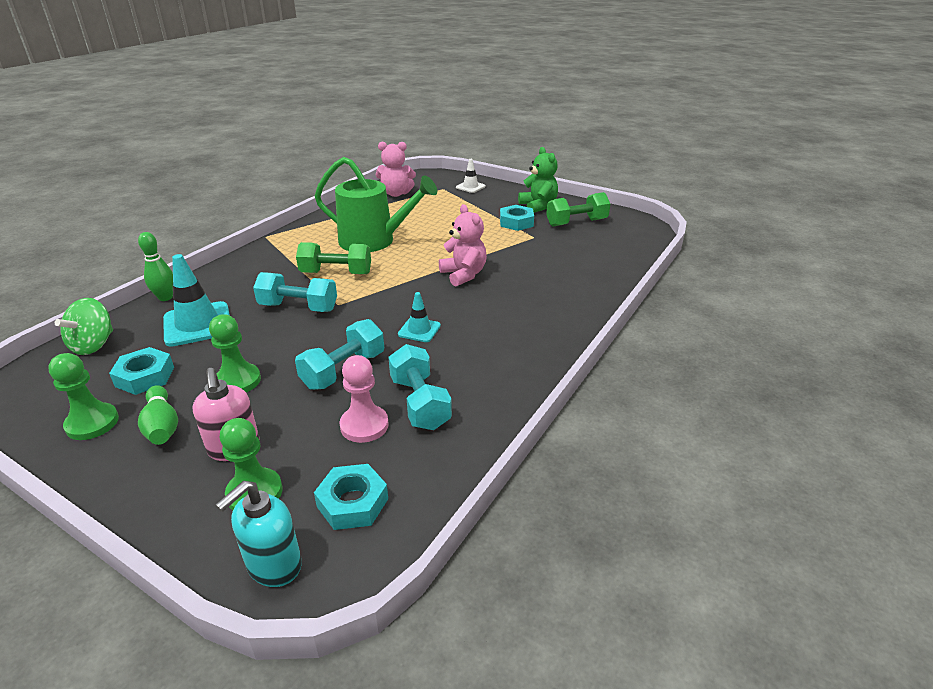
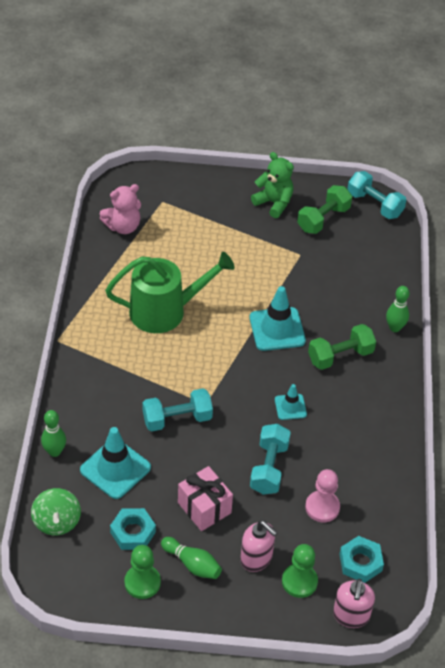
camera: 30 degrees left, 15 degrees up
green pawn [209,314,261,392] -> pink gift [178,466,233,531]
turquoise soap dispenser [215,481,302,587] -> pink soap dispenser [333,579,375,628]
green dumbbell [296,242,371,274] -> green dumbbell moved to [308,324,376,370]
turquoise dumbbell [388,344,452,430] -> turquoise dumbbell moved to [347,171,406,219]
pink teddy bear [439,204,487,287] -> turquoise traffic cone [250,286,306,351]
white traffic cone [456,159,486,193] -> none
turquoise nut [500,205,534,231] -> none
none -> green bowling pin [386,286,409,332]

